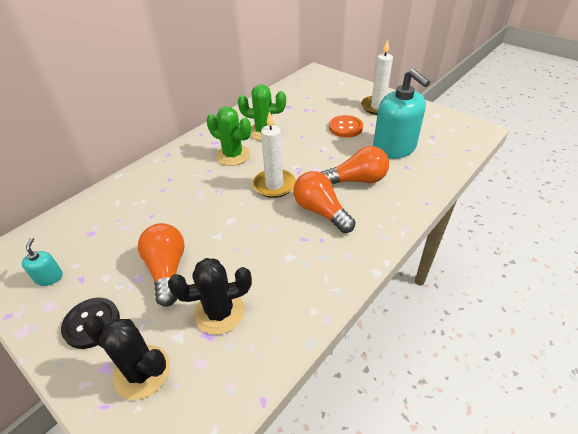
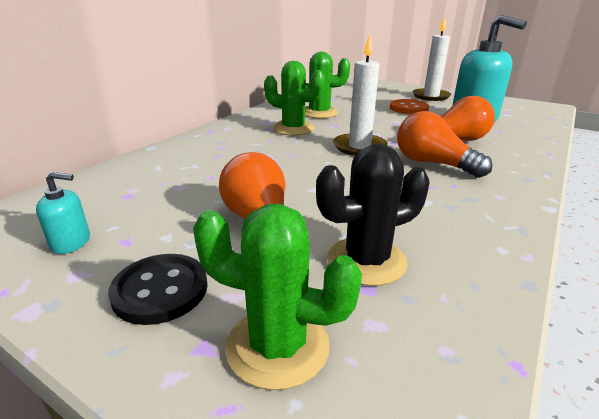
camera: 10 degrees left, 15 degrees down
turquoise soap dispenser [22,238,63,286] -> turquoise soap dispenser turned 105 degrees clockwise [36,172,90,254]
black cactus [83,315,170,400] -> green cactus [193,204,362,390]

